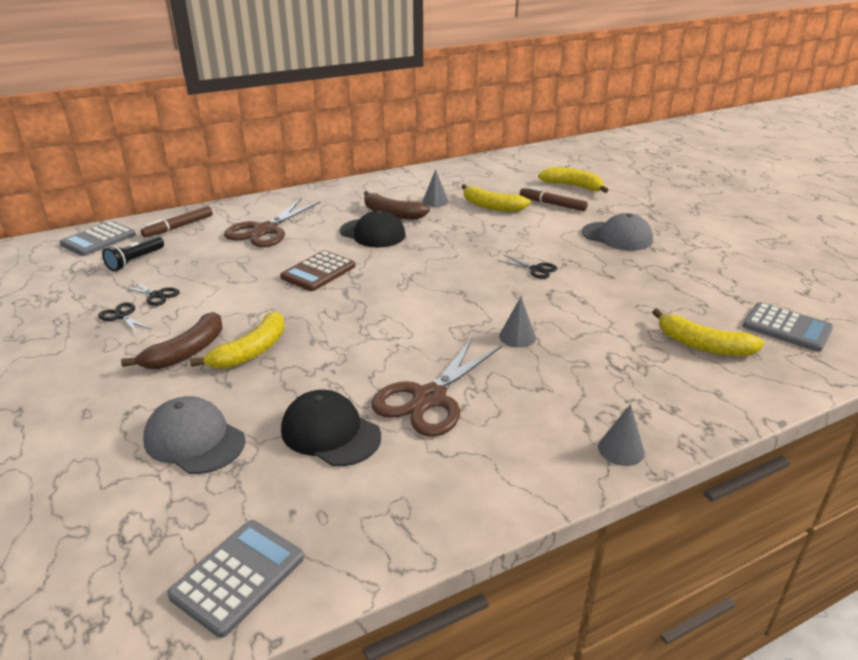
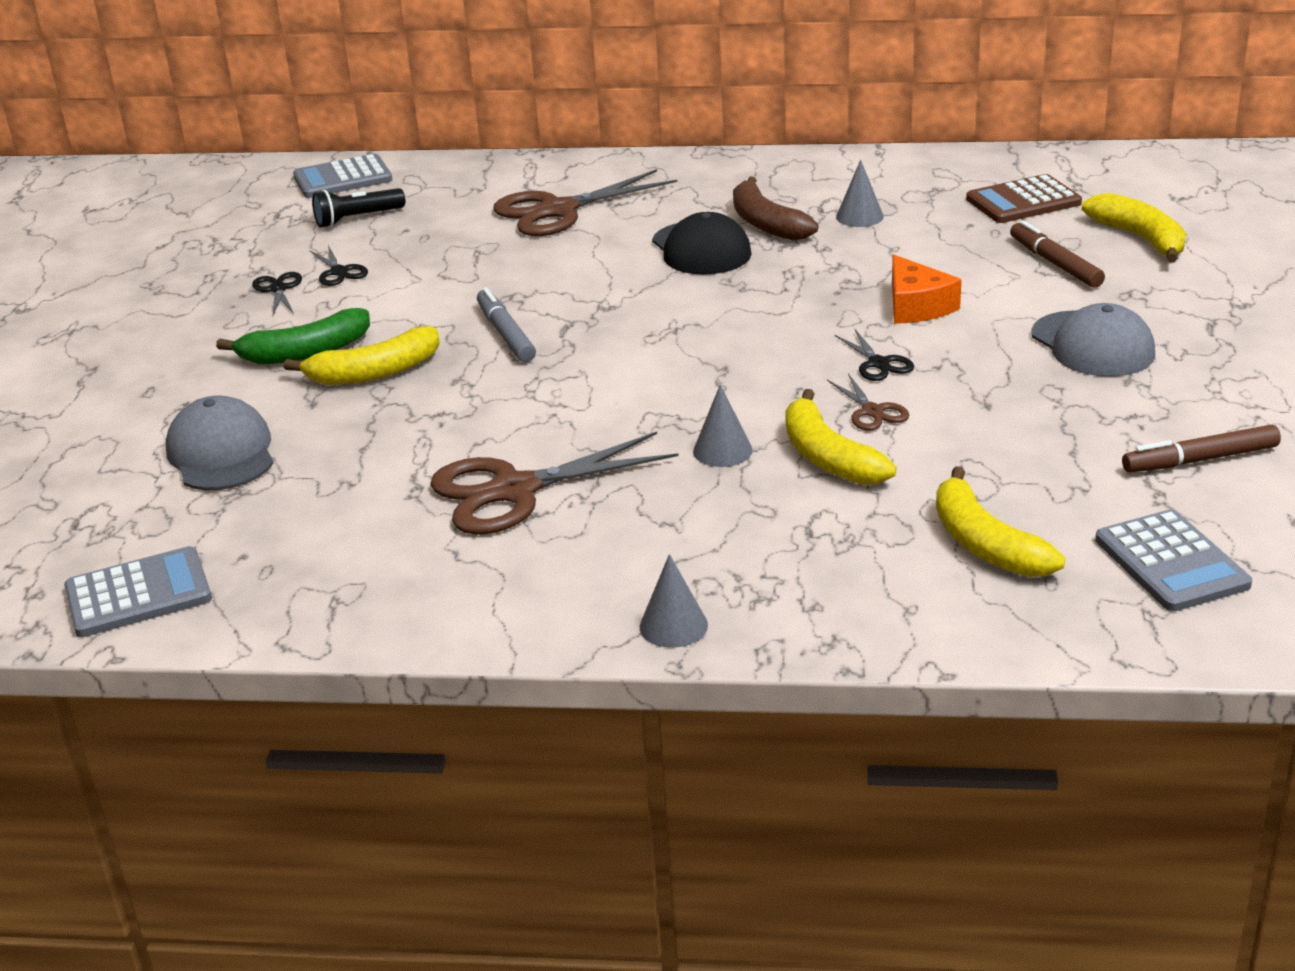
camera: 35 degrees right, 0 degrees up
brown banana [121,312,223,369] -> green banana [216,308,370,364]
brown marker [141,206,213,238] -> brown marker moved to [1122,425,1281,473]
brown calculator [280,250,356,291] -> brown calculator moved to [966,174,1082,223]
black cap [281,390,381,466] -> none
yellow banana [461,184,531,212] -> yellow banana moved to [785,389,897,485]
none -> grey marker [477,287,536,362]
none -> brown scissors [827,374,909,430]
none -> orange cheese [892,255,962,324]

